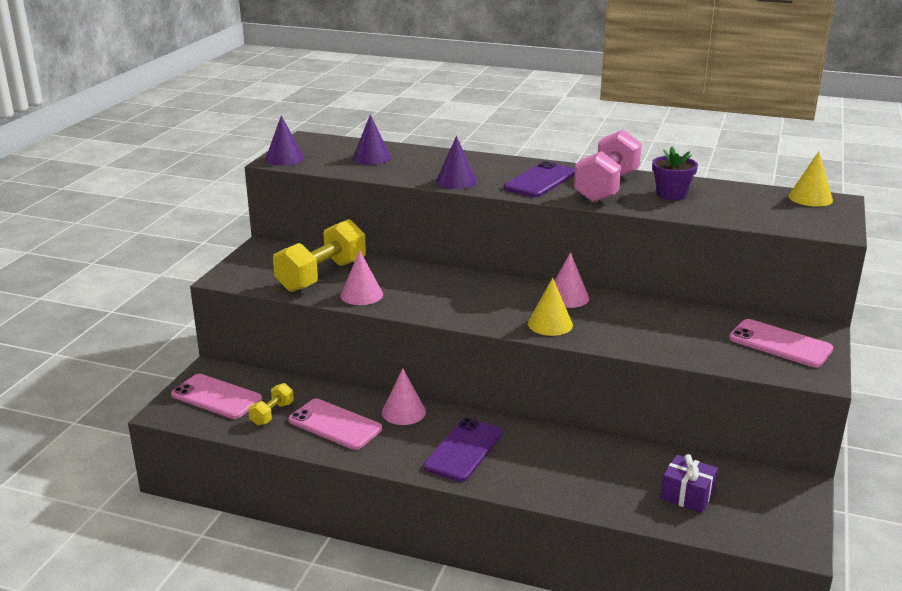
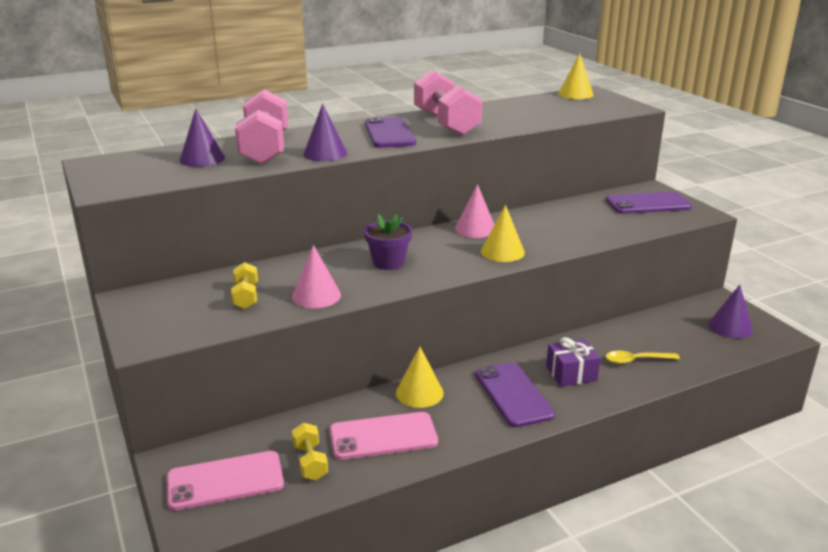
camera: 45 degrees left, 0 degrees up
purple cone [265,115,304,166] -> purple cone moved to [708,285,753,339]
yellow dumbbell [273,219,366,292] -> yellow dumbbell [231,262,258,309], size x0.48
pink cone [382,368,426,425] -> yellow cone [396,346,444,408]
purple flower pot [652,147,698,200] -> purple flower pot moved to [364,214,412,270]
purple gift [660,454,718,513] -> purple gift moved to [546,337,600,387]
pink phone [729,319,833,367] -> purple phone [606,192,692,214]
none -> pink dumbbell [235,89,288,165]
none -> yellow spoon [606,351,680,364]

